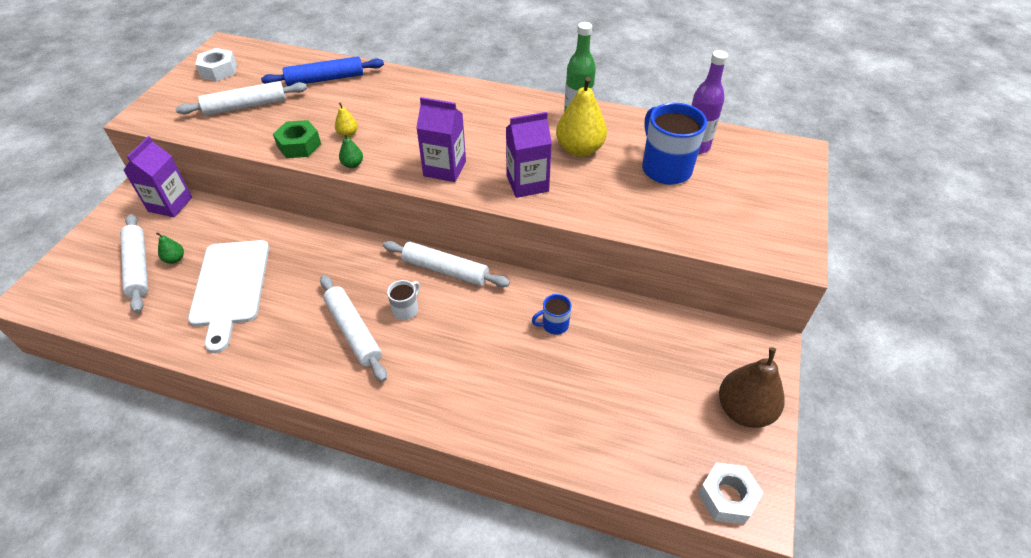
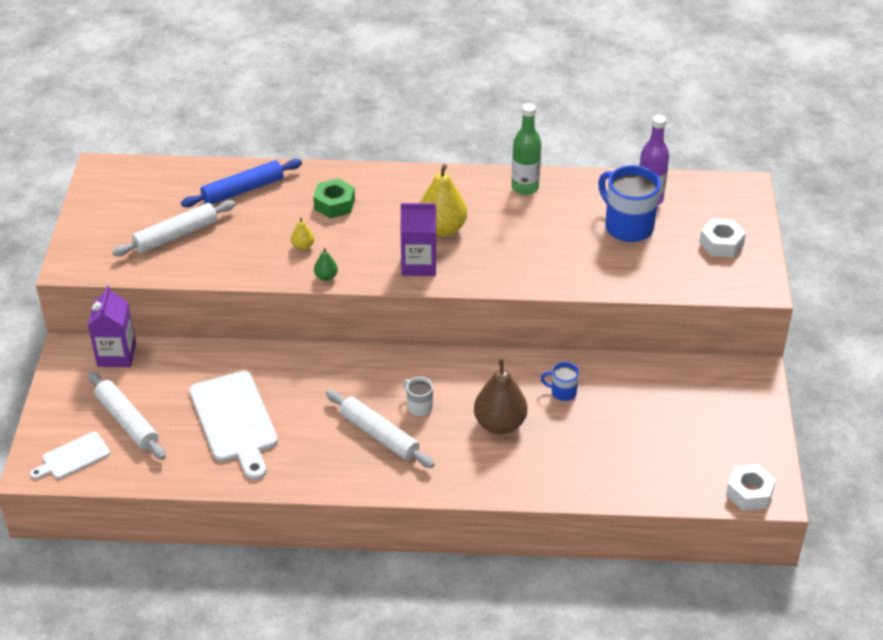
camera: 15 degrees left, 5 degrees down
green pear [156,232,184,264] -> none
white nut [195,48,237,81] -> white nut moved to [699,218,746,257]
green nut [273,120,321,158] -> green nut moved to [313,178,355,218]
white rolling pin [383,241,510,287] -> none
white mug [387,280,420,320] -> white mug turned 60 degrees counterclockwise [403,377,433,416]
purple carton [506,112,552,198] -> none
blue mug [532,294,572,335] -> blue mug turned 45 degrees clockwise [541,362,579,401]
yellow pear [556,77,607,157] -> yellow pear moved to [420,164,467,237]
brown pear [719,347,785,428] -> brown pear moved to [474,358,527,434]
none -> white cutting board [30,432,110,479]

